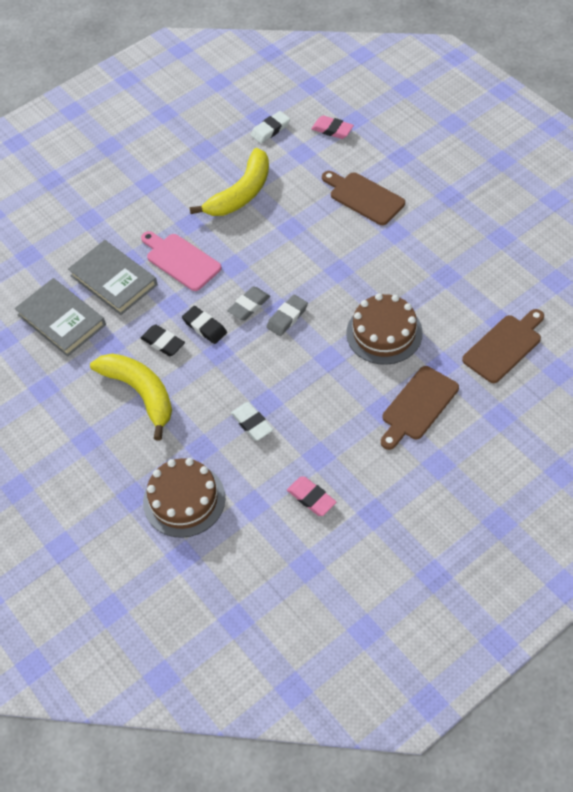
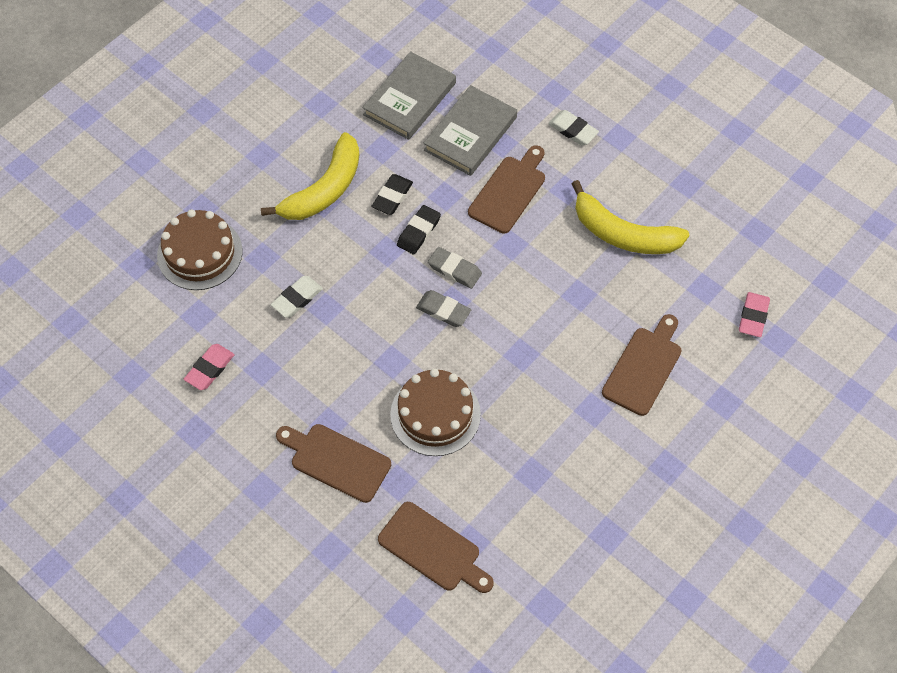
camera: 75 degrees right, 5 degrees up
pink cutting board [141,231,222,291] -> brown cutting board [468,145,545,234]
white eraser [251,111,290,144] -> white eraser moved to [548,110,599,145]

